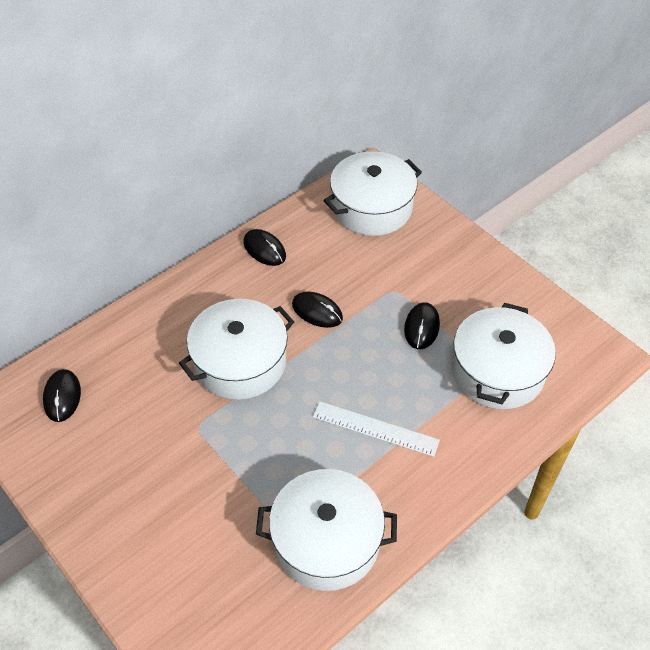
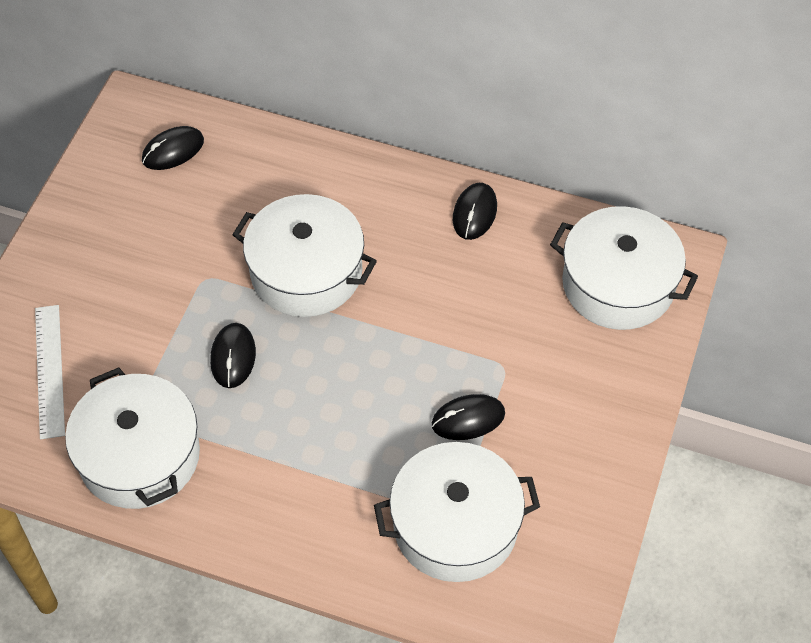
camera: 60 degrees right, 5 degrees up
black mouse [292,291,343,328] -> black mouse moved to [210,323,256,388]
white ruler [313,401,440,457] -> white ruler moved to [35,305,65,439]

